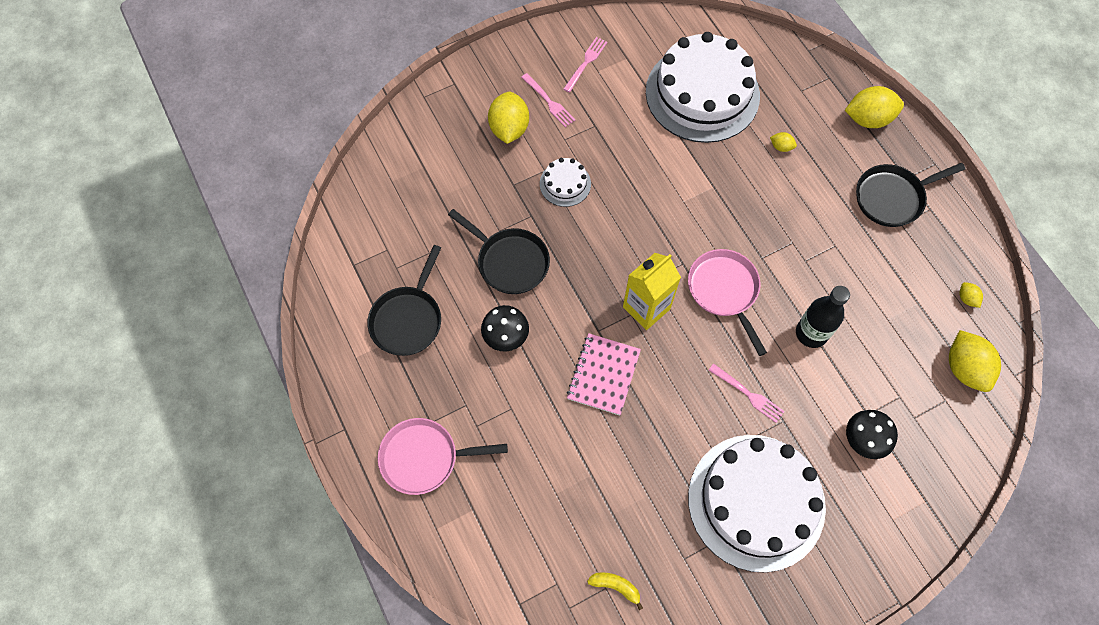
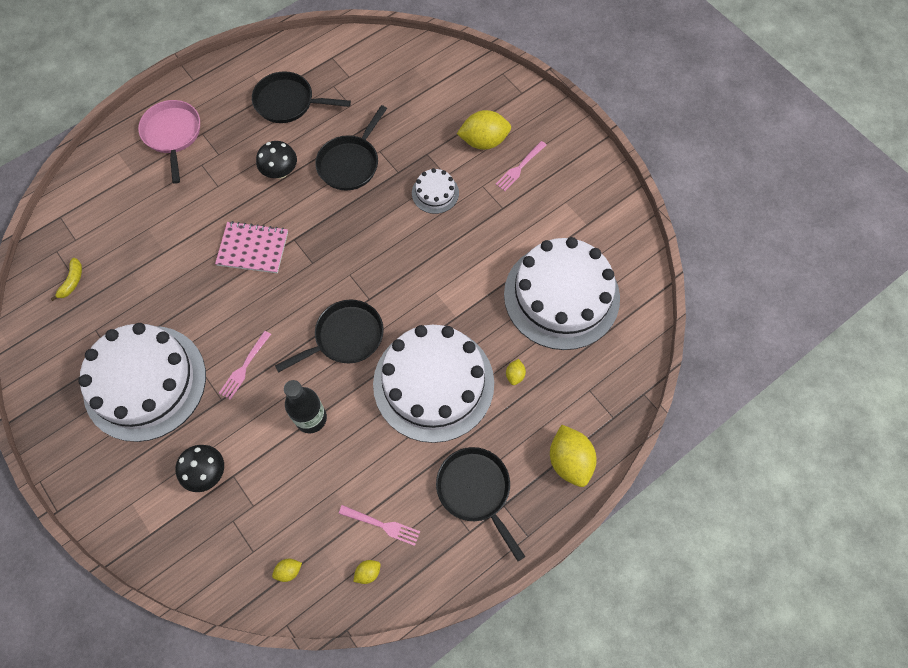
camera: 80 degrees right, 0 degrees up
pink fork [564,37,607,93] -> pink fork moved to [339,505,420,546]
yellow carton [623,253,681,330] -> none
pink pan [688,249,767,356] -> black pan [275,300,384,373]
yellow lemon [949,330,1001,392] -> yellow lemon [272,559,302,582], size x0.46
none -> white cake [373,325,494,443]

